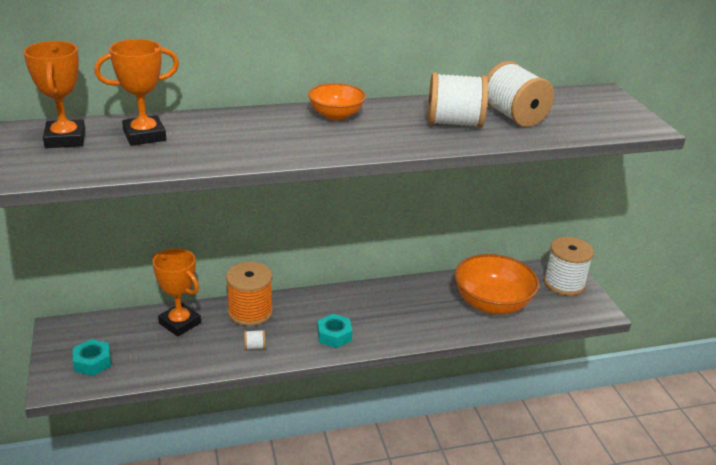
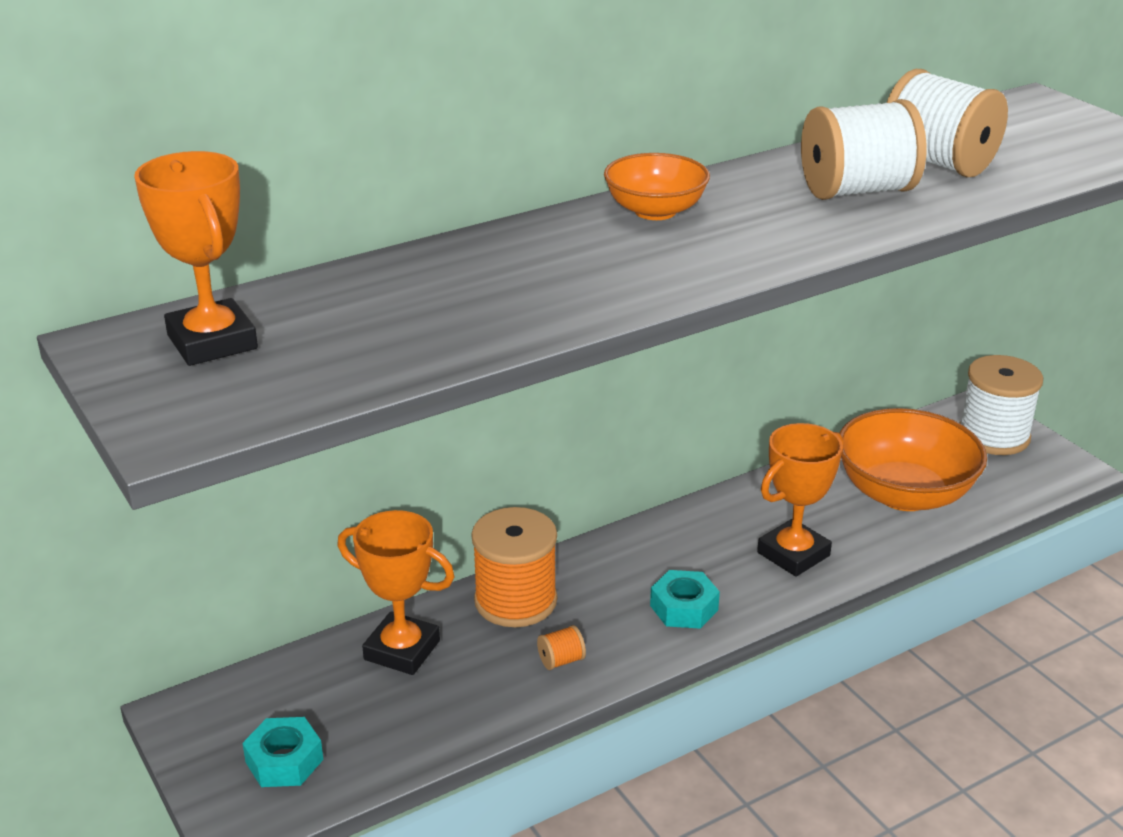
camera: 15 degrees left, 0 degrees up
orange trophy [94,39,179,146] -> orange trophy moved to [757,423,844,577]
white spool [244,330,266,350] -> orange spool [537,625,586,670]

